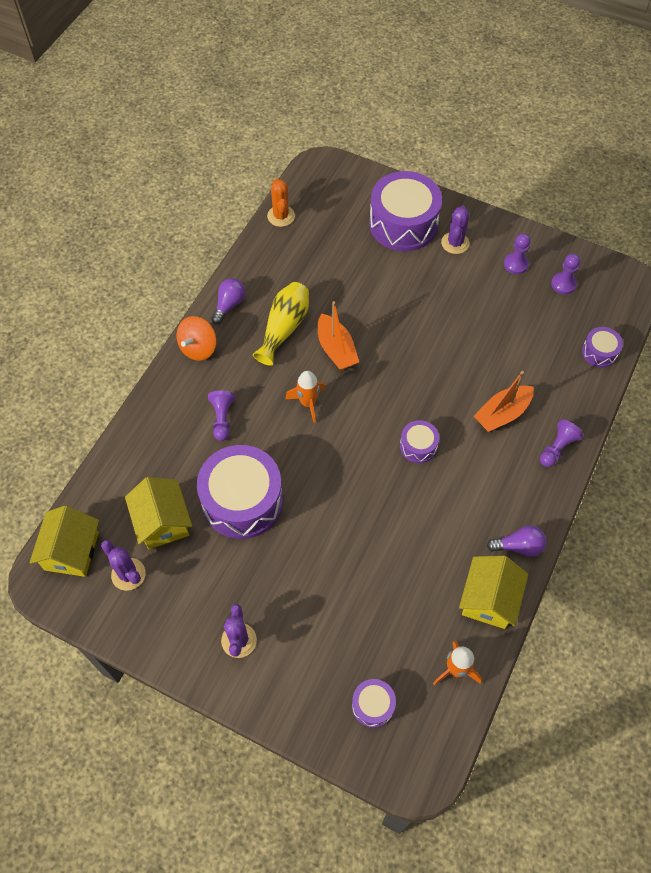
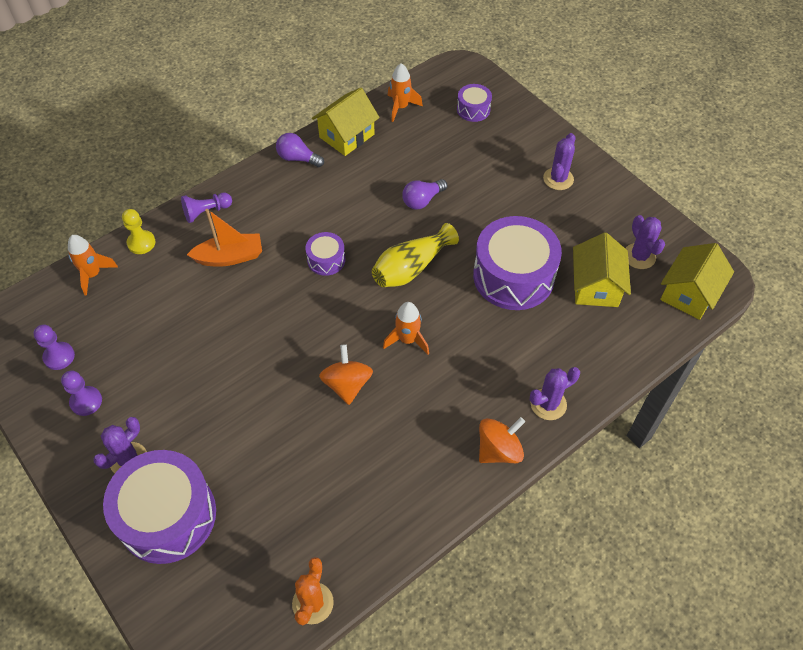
camera: 155 degrees left, 5 degrees down
purple pawn [208,390,235,441] -> none
purple light bulb [211,278,245,324] -> purple light bulb moved to [402,179,447,210]
yellow vase [253,282,309,366] -> yellow vase moved to [372,223,459,287]
orange boat [318,301,359,370] -> orange spinning top [319,344,373,405]
purple drum [582,327,623,368] -> orange rocket [68,235,118,296]
none -> yellow pawn [122,209,156,254]
none -> purple cactus [530,367,580,420]

